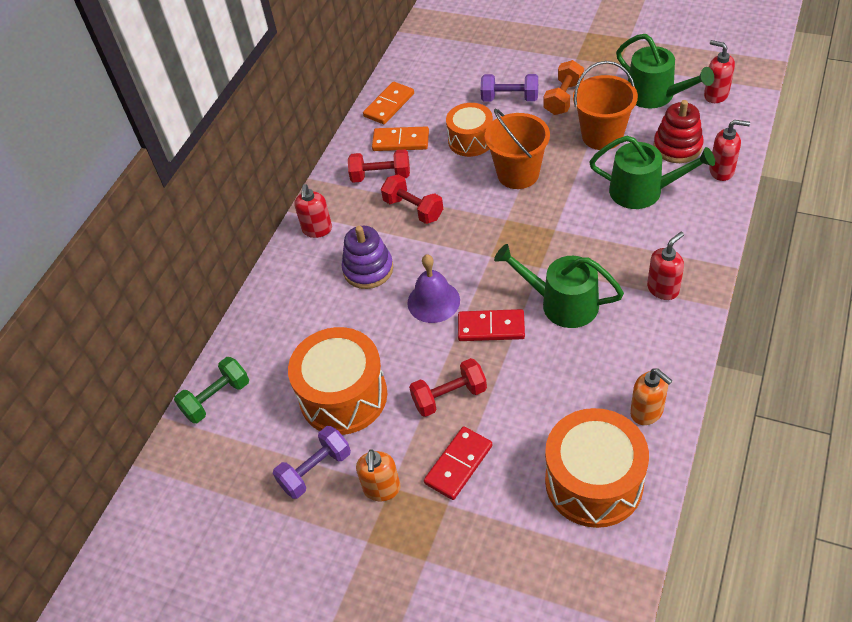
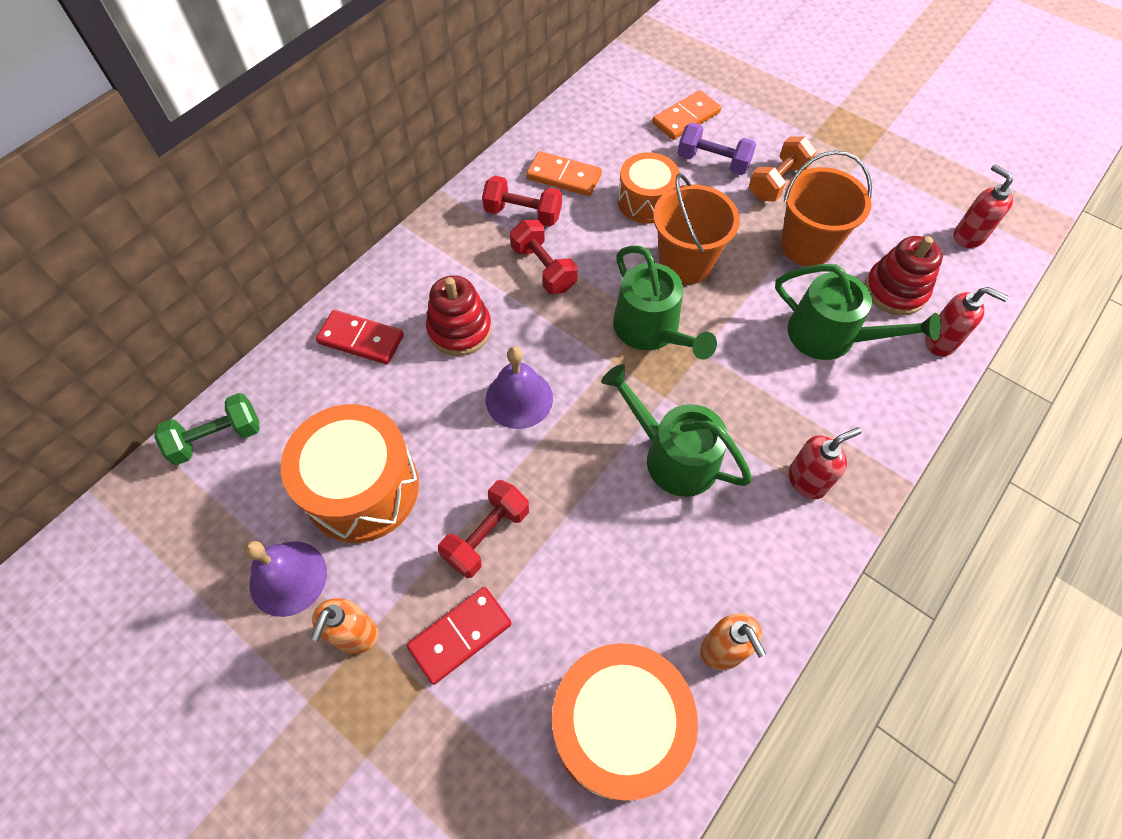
camera: 10 degrees right, 10 degrees up
purple dumbbell [273,426,351,499] -> purple bell [244,541,327,617]
red soap dispenser [294,184,332,238] -> none
purple stacking toy [342,226,393,289] -> red stacking toy [426,275,492,356]
orange domino [363,82,414,124] -> orange domino moved to [652,90,721,140]
red dumbbell [409,358,487,417] -> red dumbbell turned 45 degrees counterclockwise [438,480,529,578]
red domino [458,309,525,341] -> red domino moved to [316,310,404,364]
green watering can [616,34,714,108] -> green watering can moved to [613,246,717,359]

